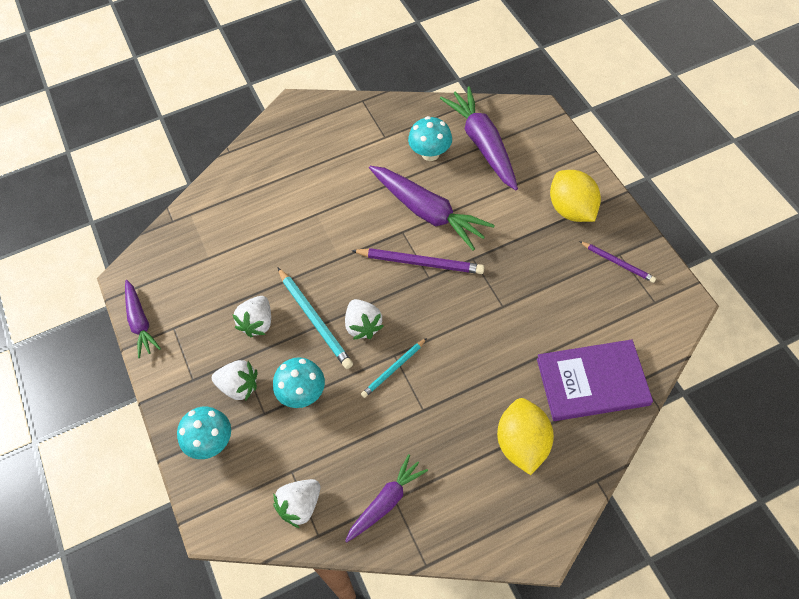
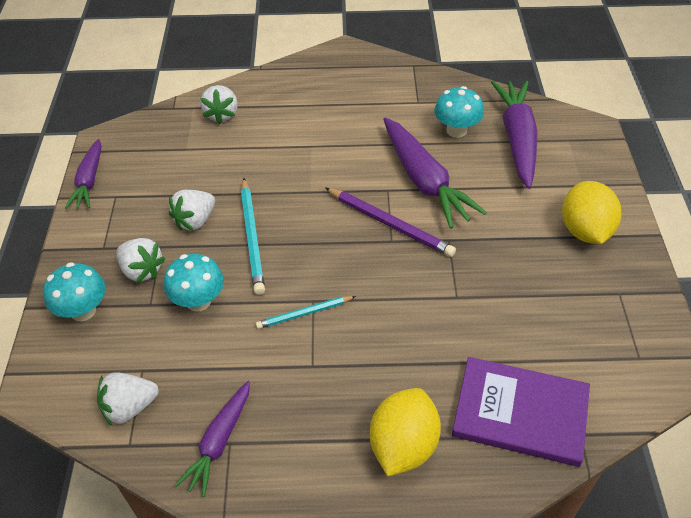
camera: 20 degrees right, 10 degrees down
white strawberry [345,299,384,340] -> white strawberry moved to [200,85,238,124]
purple carrot [345,454,428,542] -> purple carrot turned 135 degrees clockwise [175,381,250,497]
purple pencil [579,241,656,283] -> none

